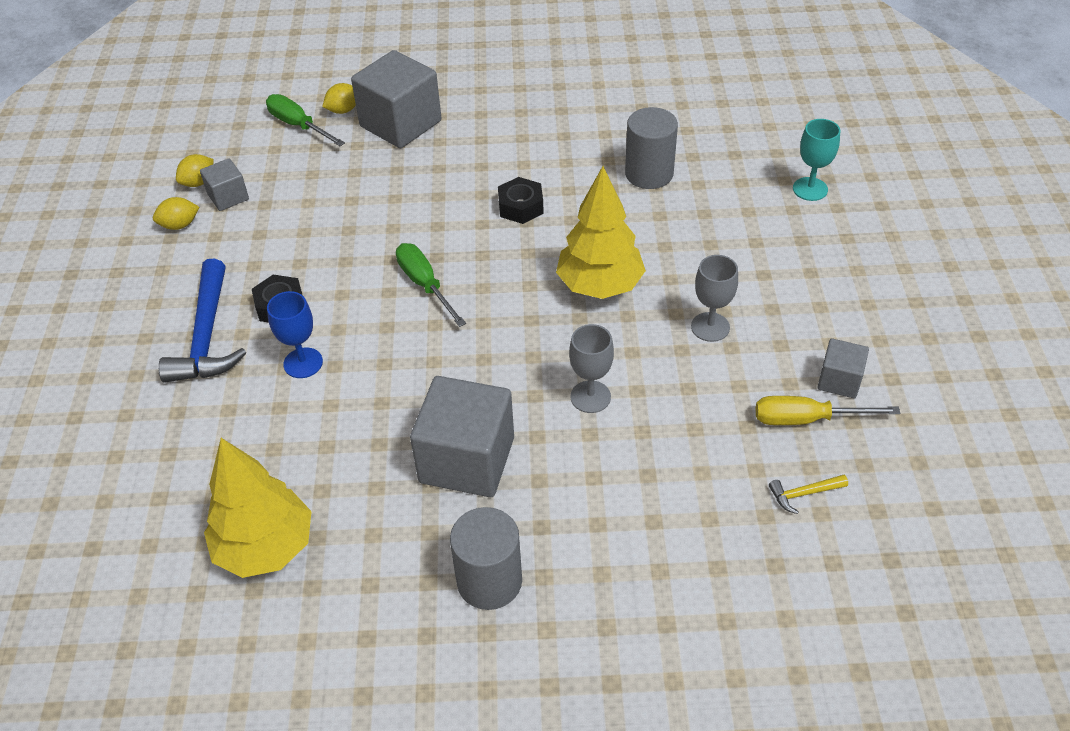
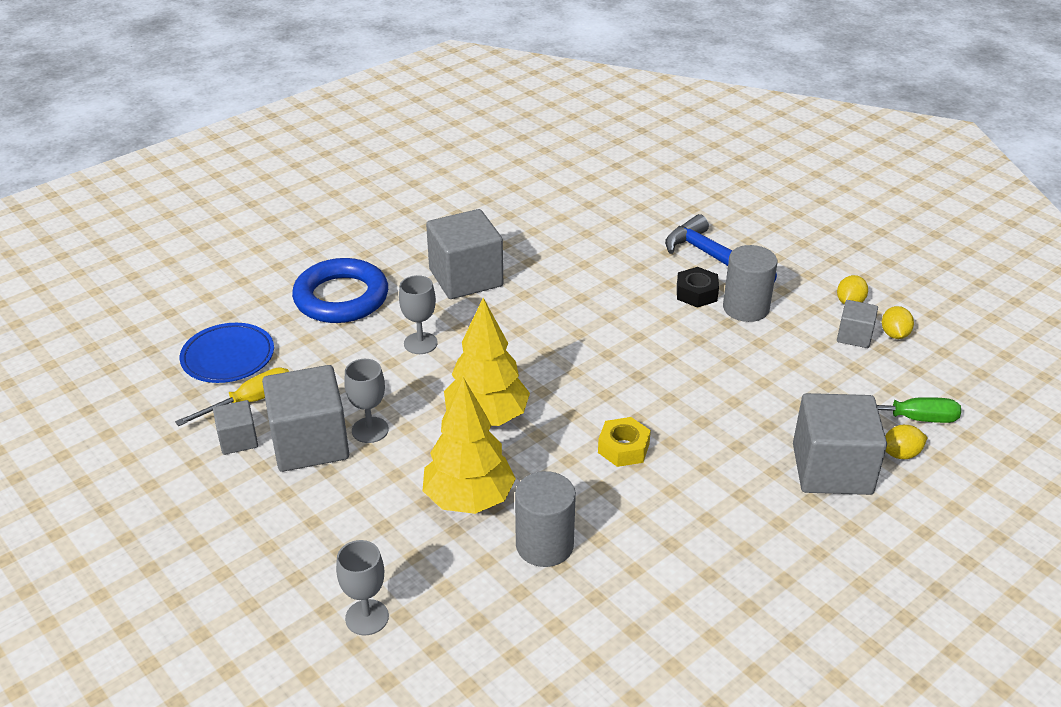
camera: 140 degrees right, 10 degrees down
yellow tree [204,438,312,578] -> yellow tree moved to [423,377,516,514]
blue goblet [267,291,323,378] -> none
yellow lemon [322,83,356,114] -> yellow lemon turned 60 degrees clockwise [885,425,928,459]
green screwdriver [396,243,466,327] -> none
grey cylinder [450,507,522,610] -> grey cylinder moved to [723,245,777,322]
black nut [498,177,544,224] -> yellow nut [598,417,651,467]
yellow hammer [769,475,848,514] -> blue plate [180,323,274,383]
turquoise goblet [793,119,840,201] -> grey goblet [336,540,389,635]
none -> grey cube [262,365,349,472]
none -> blue ring [292,258,388,323]

